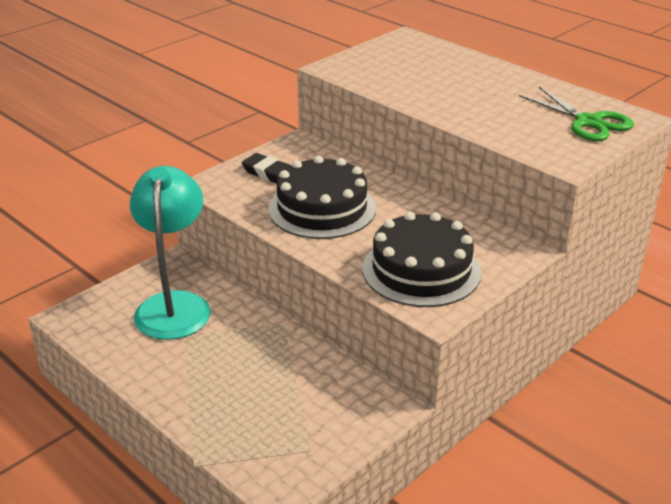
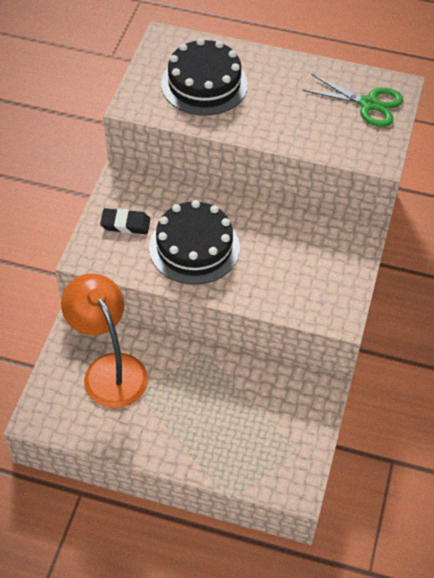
camera: 30 degrees left, 20 degrees up
turquoise lamp [130,166,211,340] -> orange lamp [61,273,148,408]
black cake [363,212,481,307] -> black cake moved to [161,38,248,116]

